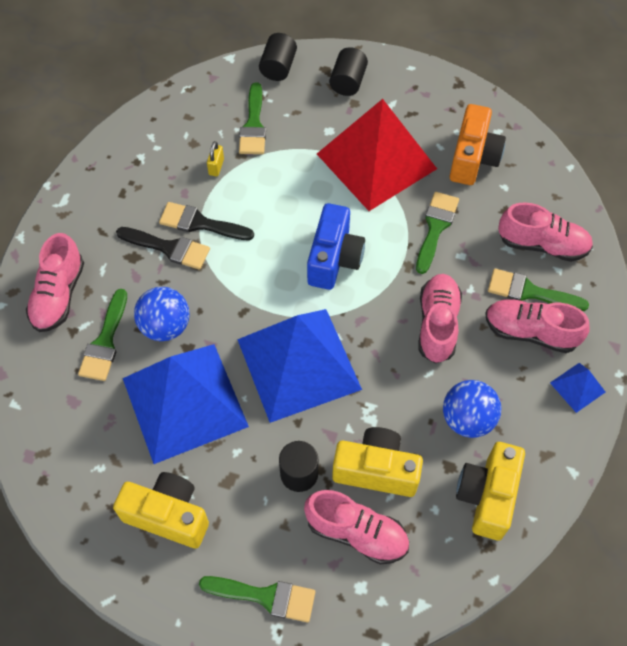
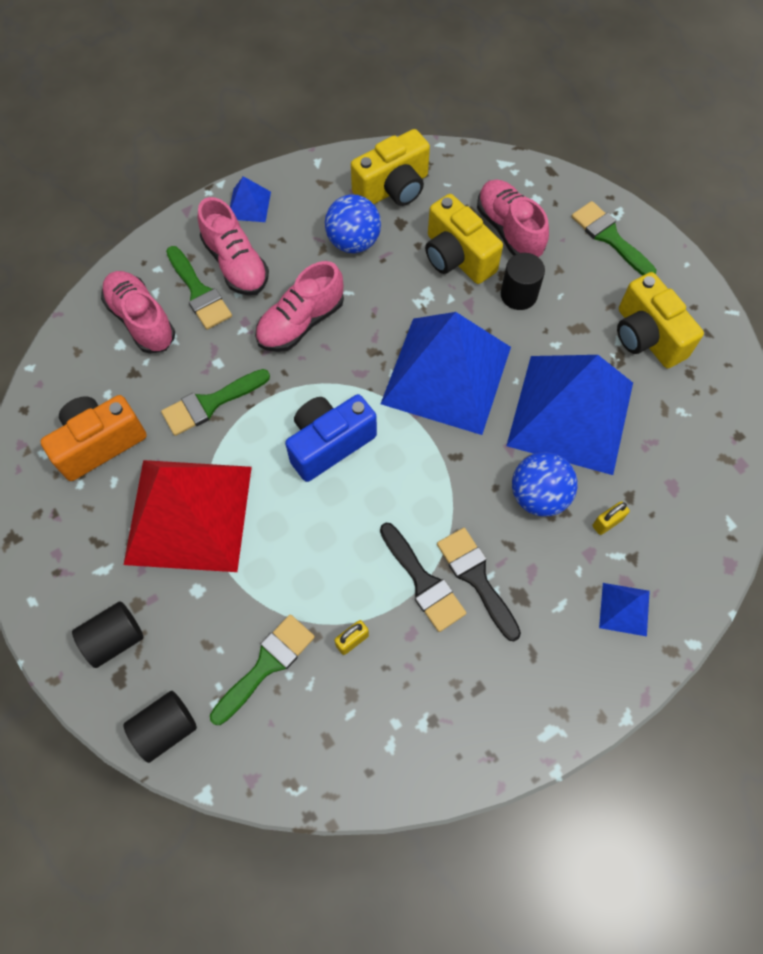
camera: 140 degrees left, 5 degrees up
pink shoe [26,233,84,332] -> blue pyramid [599,583,650,637]
green brush [78,289,127,381] -> yellow padlock [592,501,630,535]

